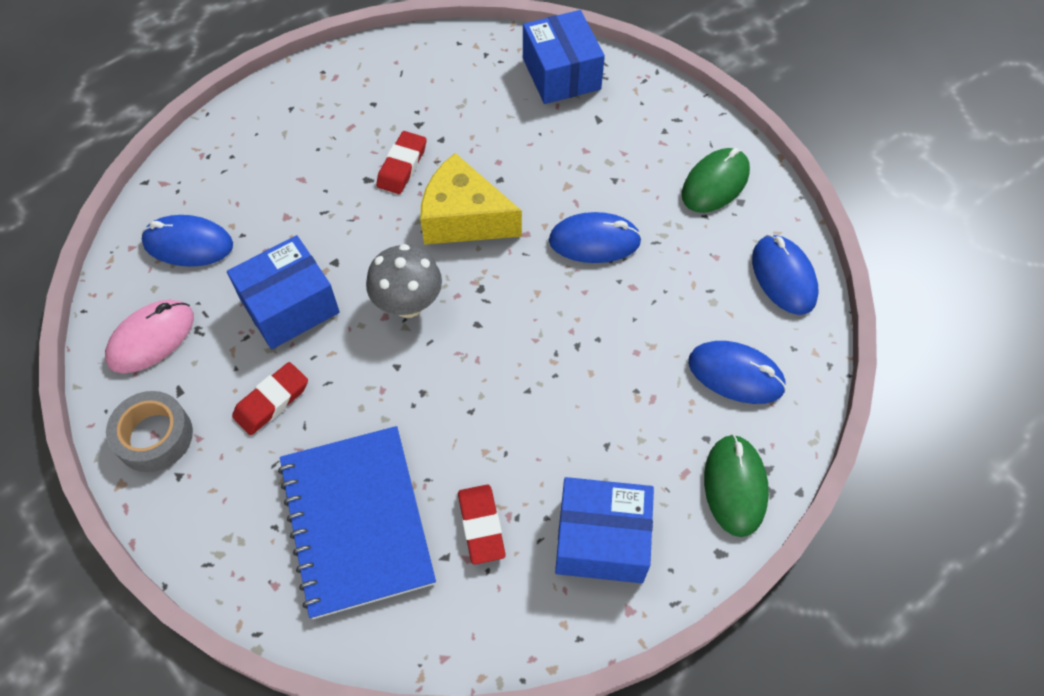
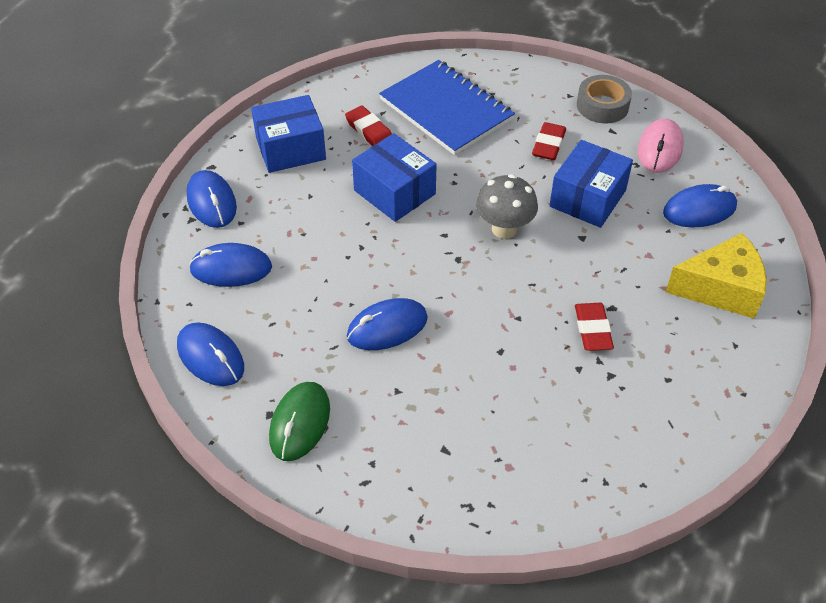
camera: 155 degrees right, 10 degrees down
yellow cheese [420,153,522,245] -> yellow cheese moved to [665,233,767,319]
blue box [523,10,605,104] -> blue box moved to [352,133,437,222]
green mouse [704,434,769,537] -> blue mouse [187,170,237,228]

